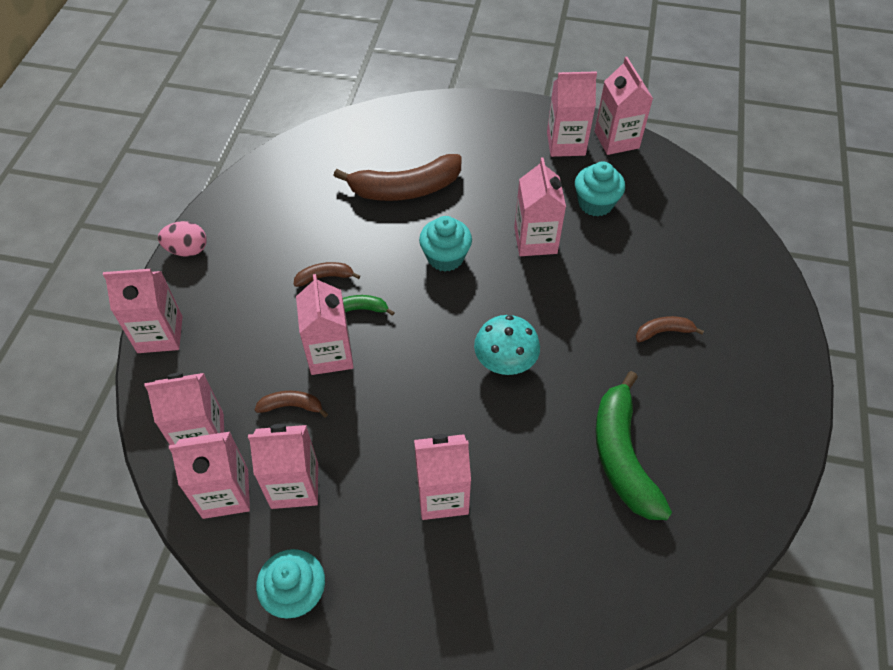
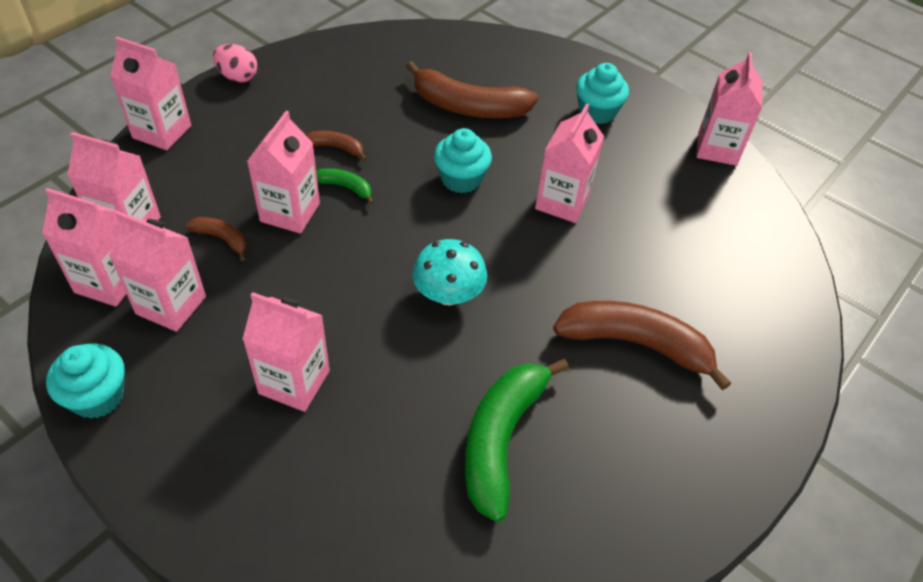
camera: 25 degrees right, 5 degrees down
pink carton [547,71,597,157] -> none
turquoise cupcake [575,161,625,216] -> turquoise cupcake moved to [576,63,629,124]
brown banana [636,316,704,342] -> brown banana [553,301,731,390], size x2.12

